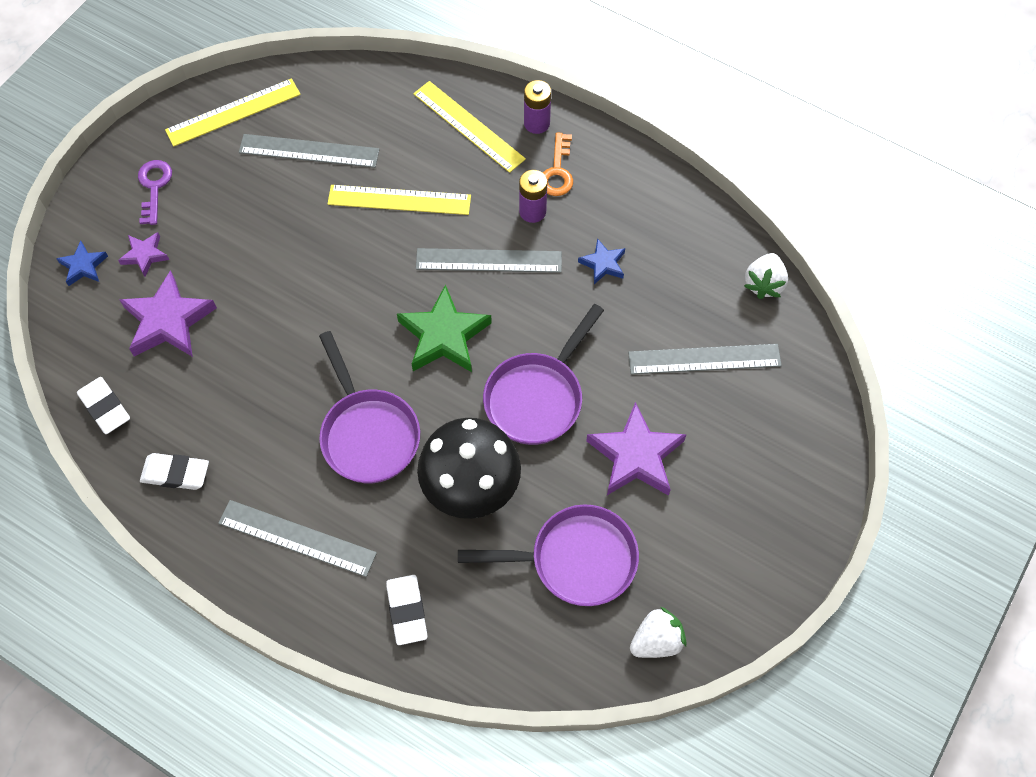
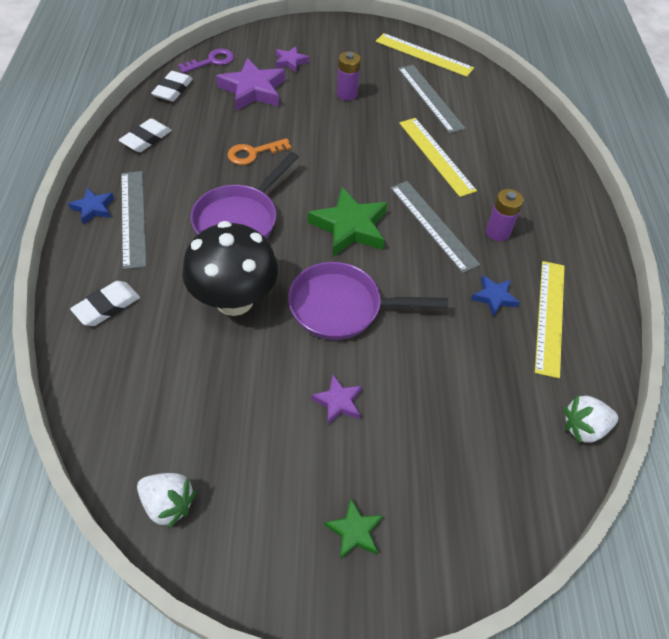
camera: 55 degrees right, 10 degrees down
blue star [56,241,108,286] -> blue star moved to [68,188,114,225]
purple key [138,160,172,225] -> purple key moved to [178,49,234,73]
white eraser [140,453,209,490] -> white eraser turned 60 degrees clockwise [119,118,172,152]
yellow ruler [413,81,526,173] -> yellow ruler moved to [535,261,565,378]
purple pan [458,504,639,606] -> none
purple battery [524,80,551,134] -> purple battery moved to [337,52,361,101]
orange key [543,133,573,196] -> orange key moved to [228,138,291,165]
purple star [586,402,687,496] -> purple star [311,375,362,424], size x0.53
grey ruler [628,344,782,374] -> none
none -> green star [324,499,383,559]

